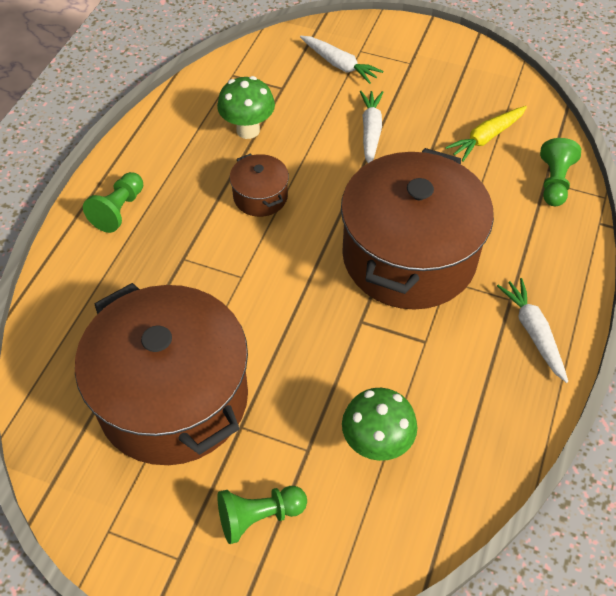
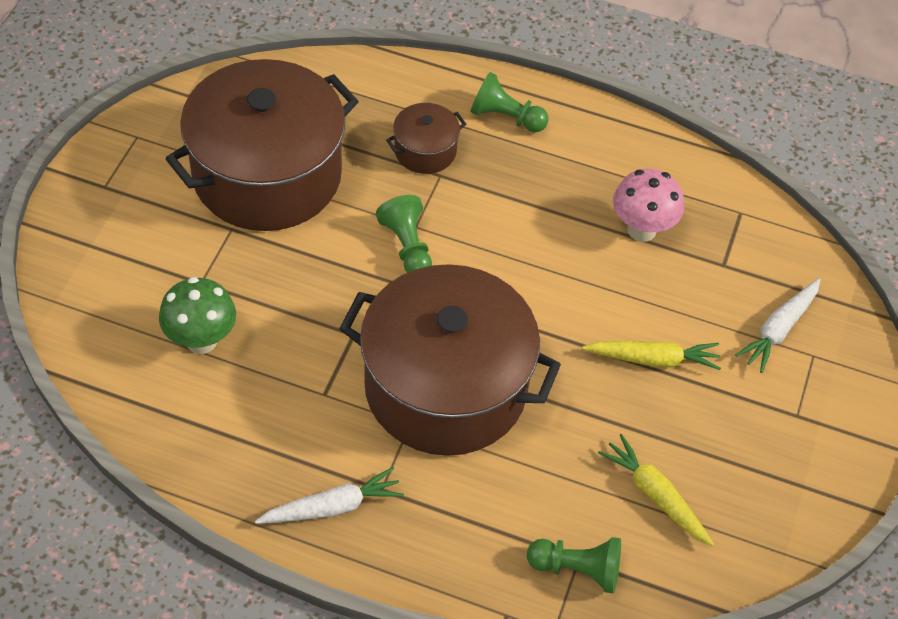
camera: 85 degrees right, 0 degrees up
green mushroom [217,76,275,139] -> pink mushroom [613,169,684,242]
green pawn [217,486,307,544] -> green pawn moved to [376,195,432,273]
brown pot [230,153,289,217] -> brown pot moved to [386,103,466,174]
white carrot [360,91,383,163] -> yellow carrot [582,341,721,370]

